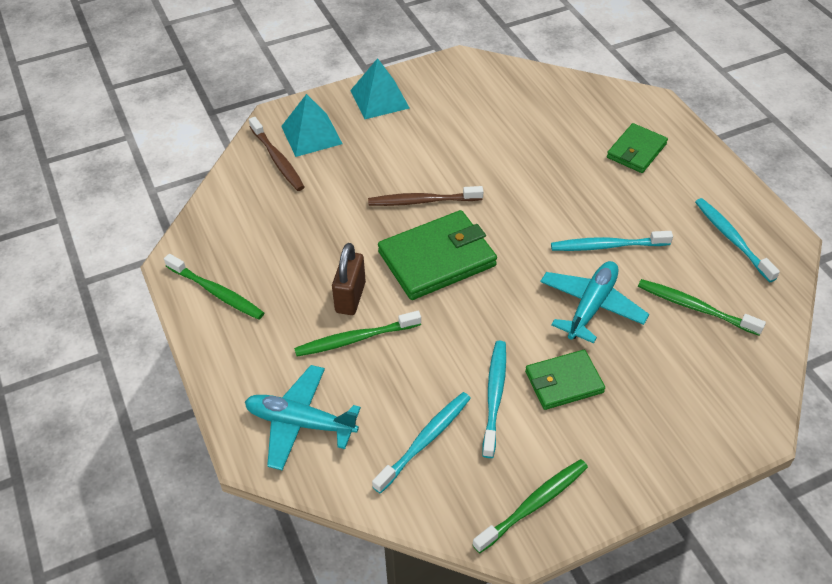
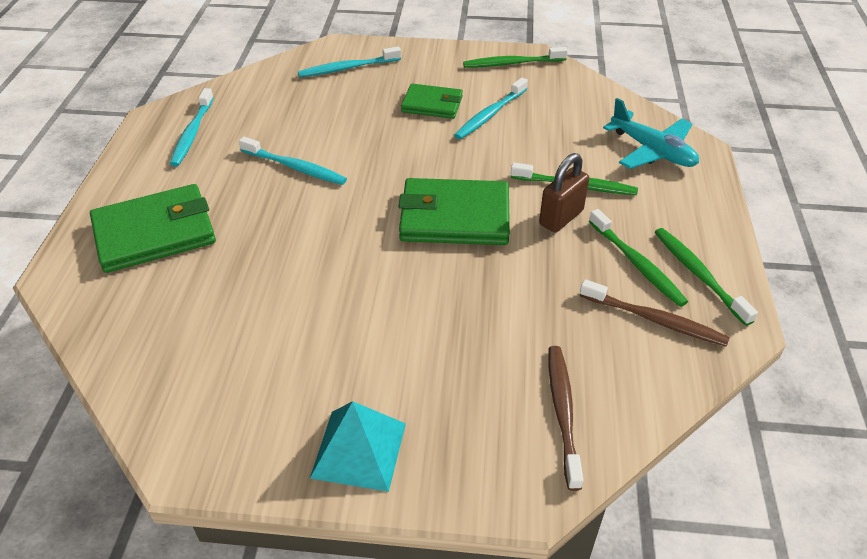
camera: 150 degrees left, 5 degrees down
turquoise pyramid [281,94,343,157] -> none
brown toothbrush [368,186,483,206] -> brown toothbrush moved to [580,279,730,346]
turquoise toothbrush [372,392,471,493] -> turquoise toothbrush moved to [298,46,401,77]
turquoise plane [540,261,649,343] -> none
green wallet [607,123,668,173] -> green wallet [90,184,216,273], size x1.65
green toothbrush [638,279,766,336] -> green toothbrush moved to [589,209,688,307]

